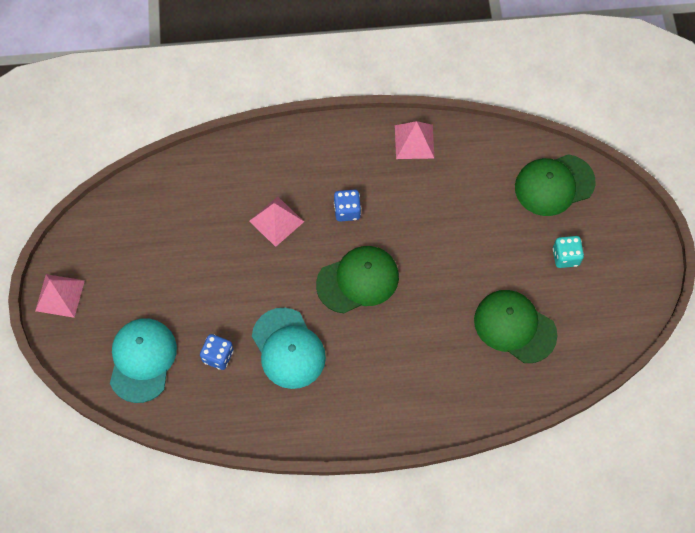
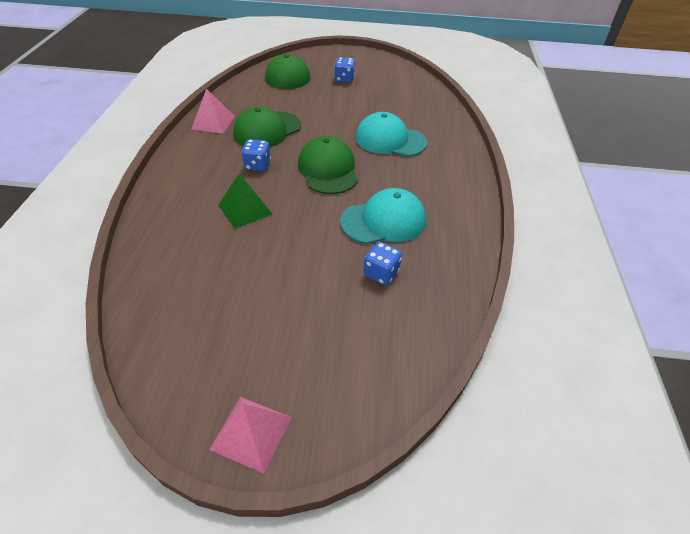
camera: 80 degrees left, 20 degrees down
turquoise cap [110,318,177,403] -> turquoise cap moved to [355,112,427,157]
pink pyramid [249,196,304,247] -> green pyramid [218,174,272,228]
green cap [474,290,557,363] -> green cap moved to [233,106,301,147]
turquoise dice [553,236,584,268] -> blue dice [334,57,355,83]

